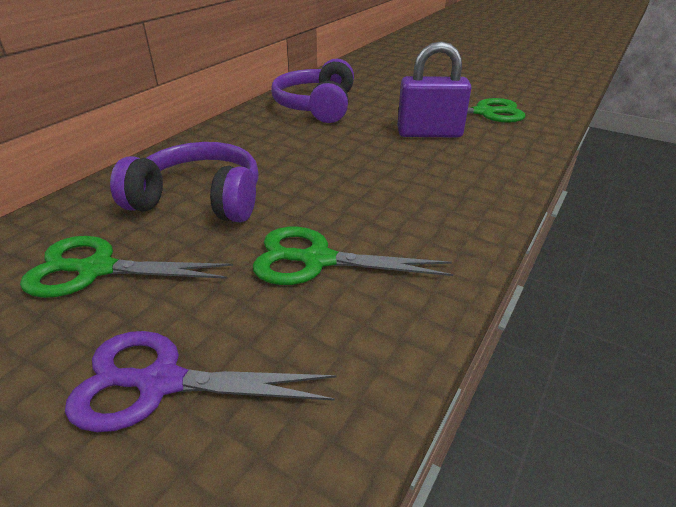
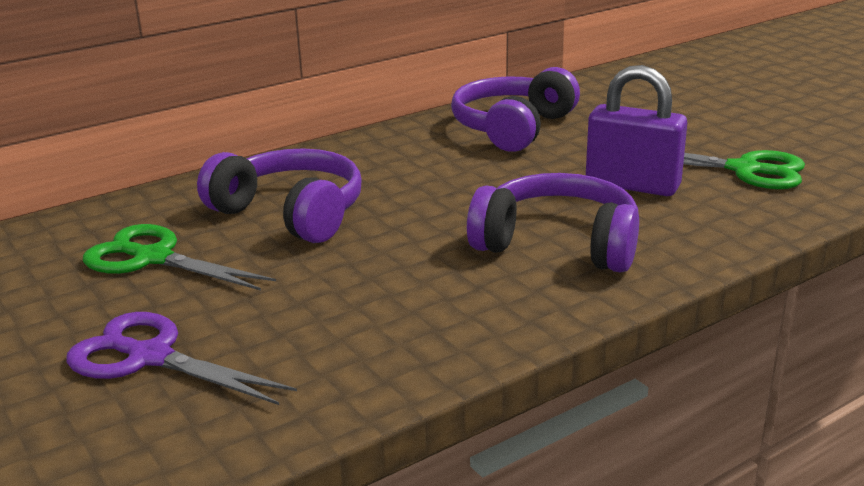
camera: 25 degrees right, 10 degrees down
green scissors [253,227,453,285] -> none
none -> purple headphones [467,173,639,273]

